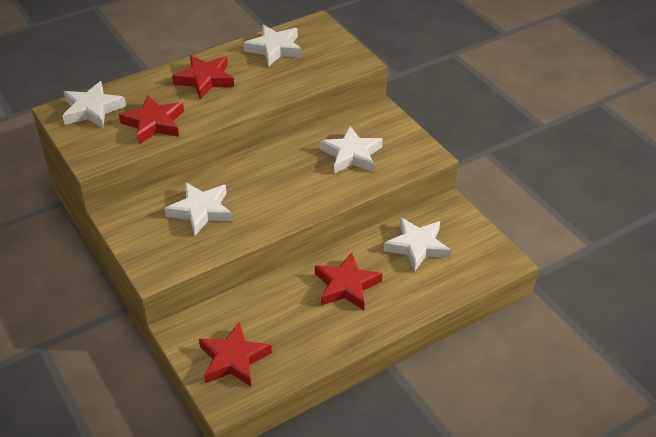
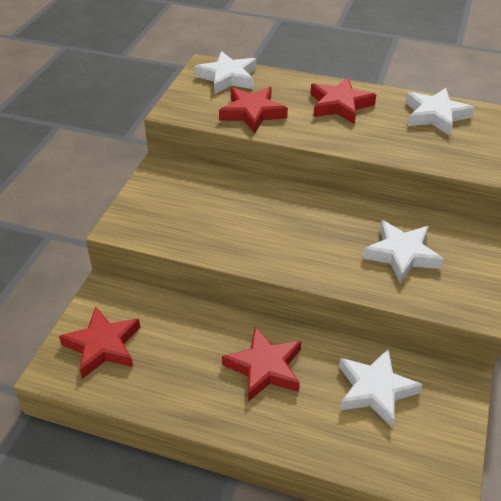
camera: 50 degrees right, 0 degrees up
white star [165,182,233,236] -> none

